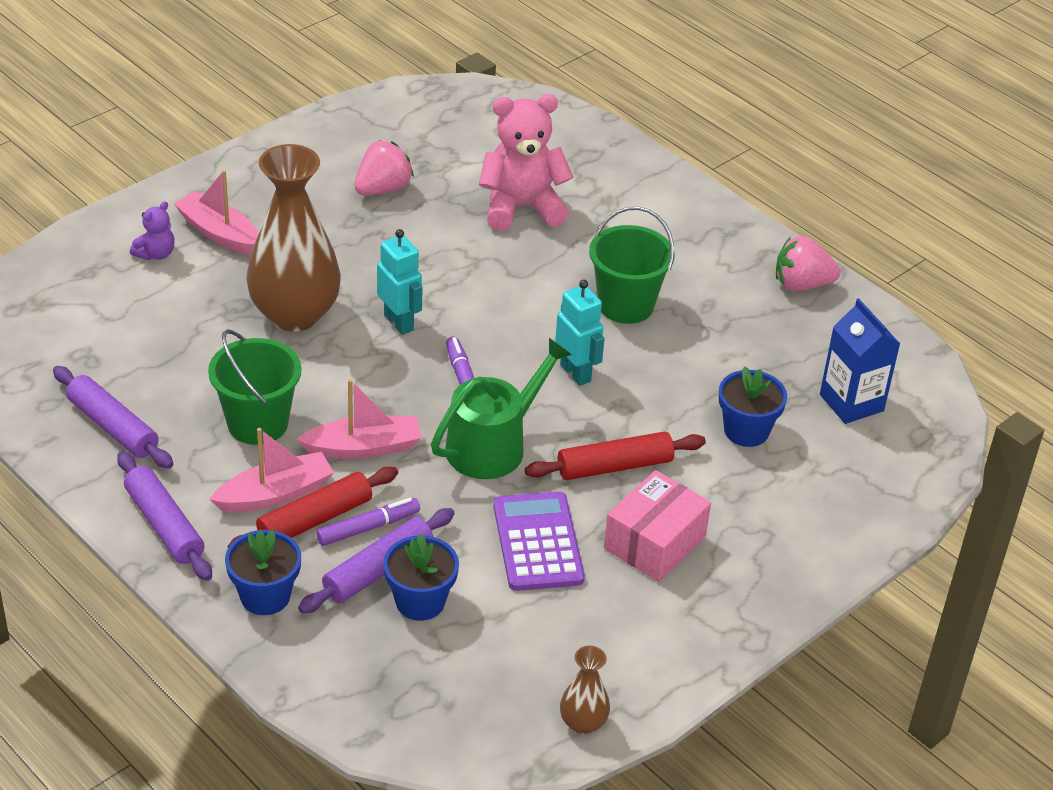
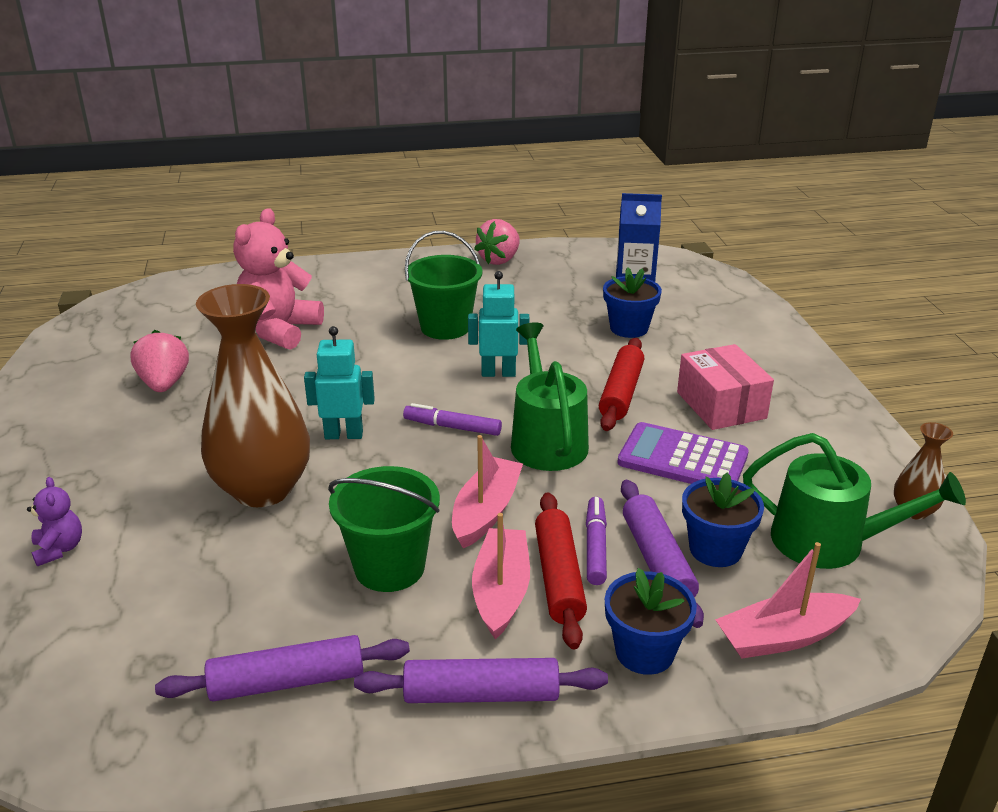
camera: 55 degrees left, 10 degrees down
pink boat [174,170,259,255] -> pink boat moved to [715,542,861,659]
none -> green watering can [743,433,966,569]

